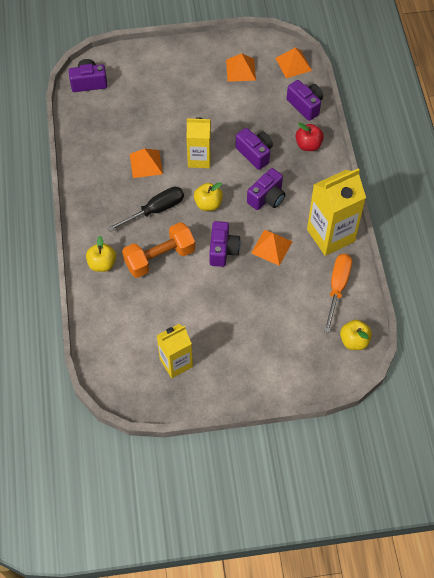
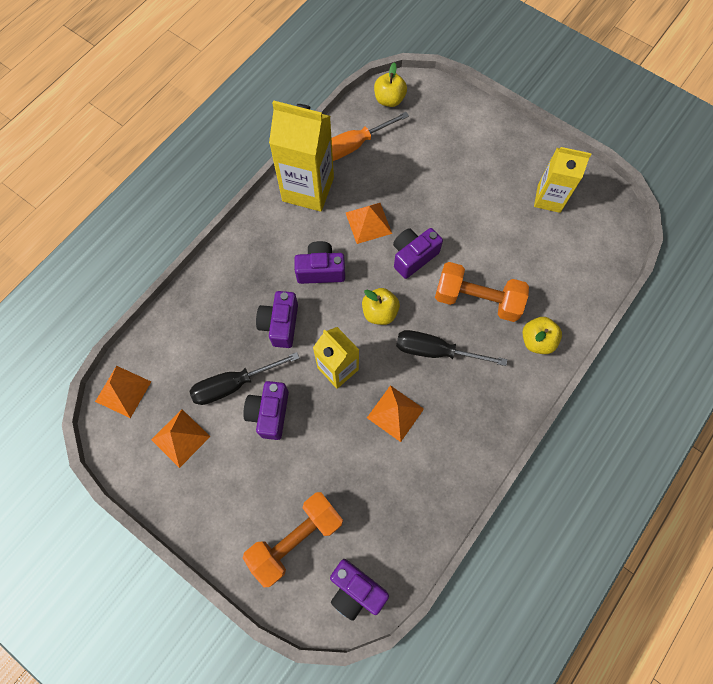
camera: 135 degrees left, 10 degrees up
purple camera [287,80,323,121] -> purple camera moved to [243,381,289,440]
red apple [296,123,324,151] -> none
none -> black screwdriver [190,352,299,405]
none -> orange dumbbell [243,492,343,587]

